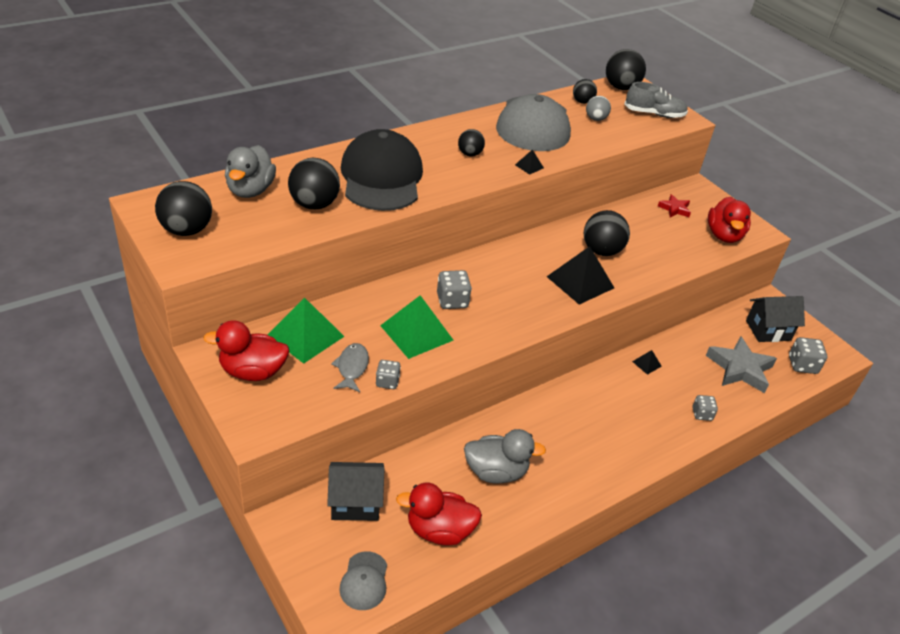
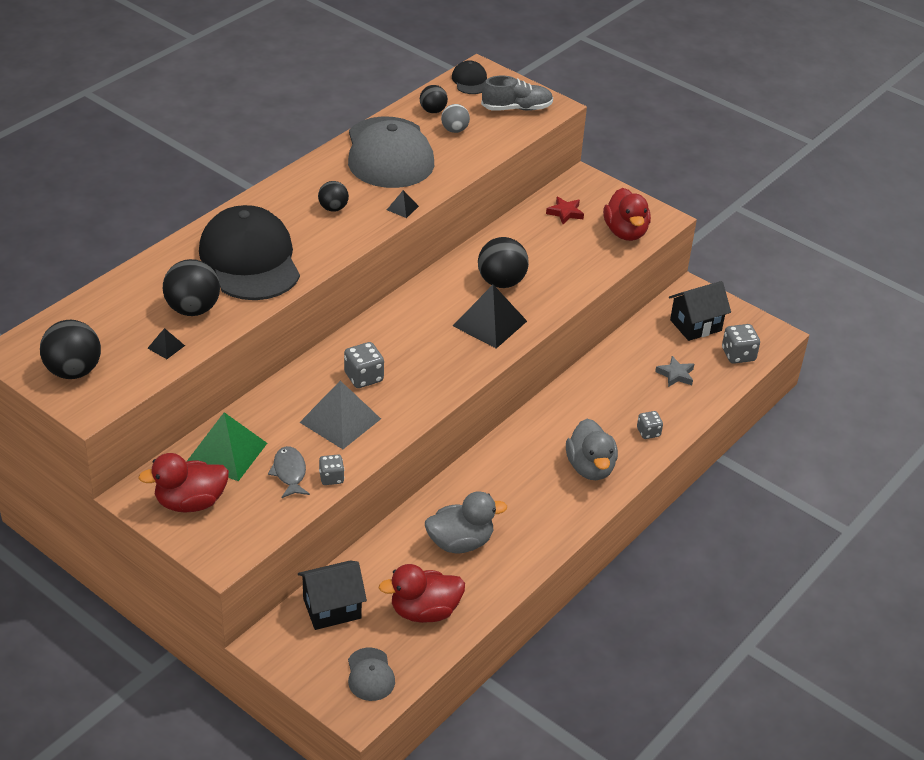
camera: 15 degrees left, 0 degrees up
grey duck [225,145,276,198] -> grey duck moved to [566,419,618,480]
green pyramid [380,295,454,359] -> grey pyramid [299,381,381,449]
black ball [606,49,646,90] -> black cap [452,60,487,94]
black pyramid [632,350,662,375] -> black pyramid moved to [147,328,185,359]
grey star [706,336,777,393] -> grey star [655,356,694,387], size x0.54

